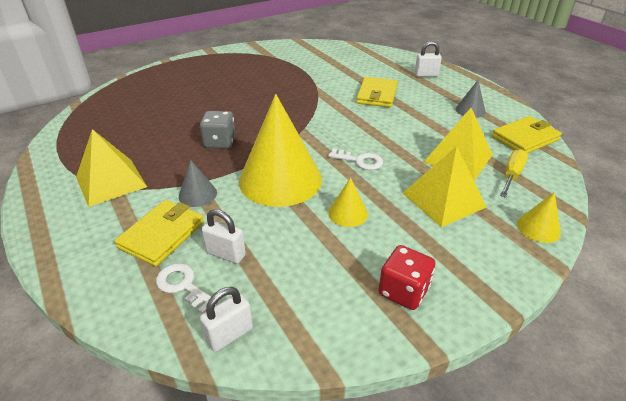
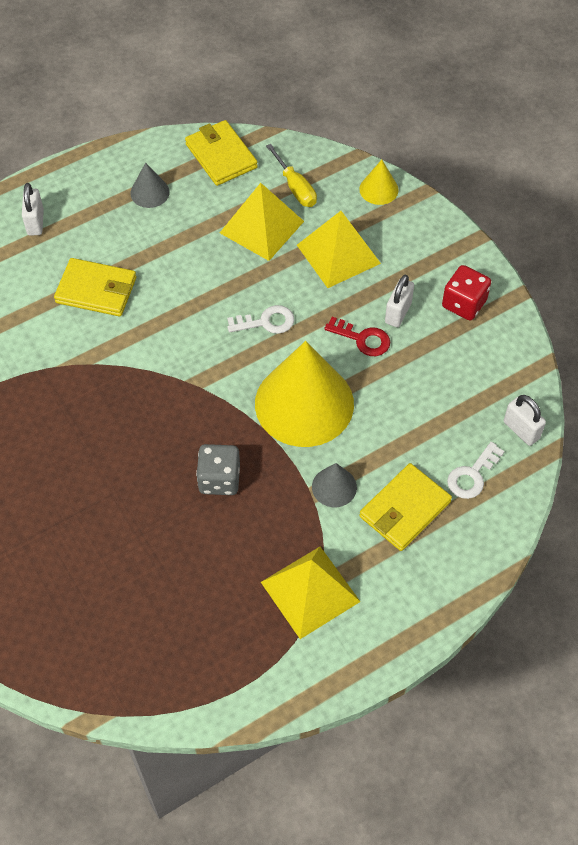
camera: 90 degrees left, 20 degrees up
yellow wallet [114,200,204,267] -> yellow wallet turned 75 degrees counterclockwise [359,463,452,551]
white padlock [201,209,246,264] -> white padlock moved to [385,275,414,327]
white key [328,149,383,170] -> white key turned 60 degrees clockwise [227,305,294,334]
yellow cone [328,178,368,227] -> red key [324,317,390,356]
yellow screwdriver [500,149,528,198] -> yellow screwdriver turned 150 degrees counterclockwise [266,144,317,207]

